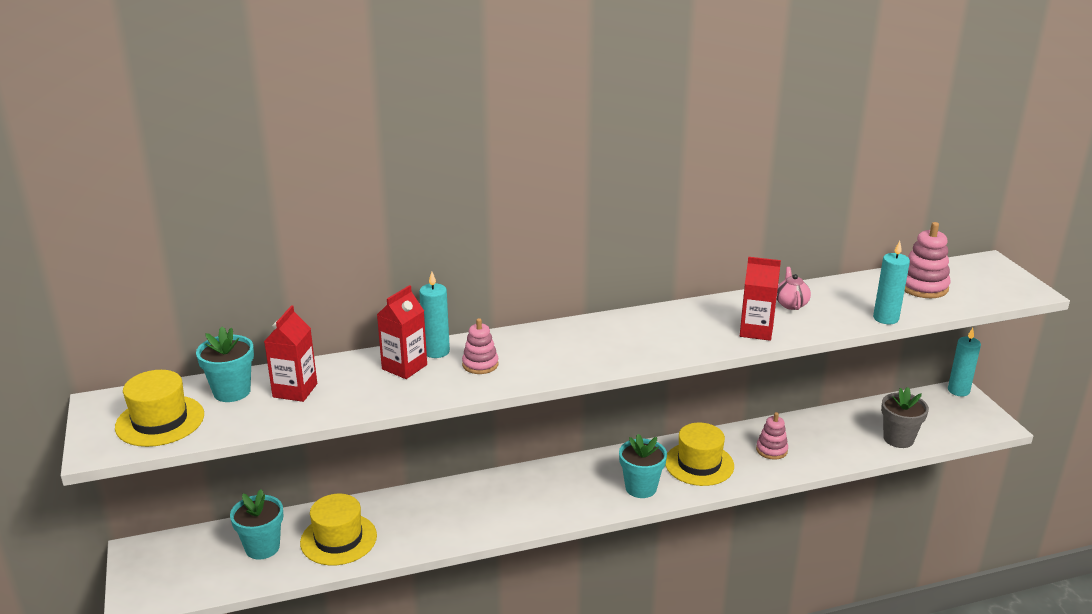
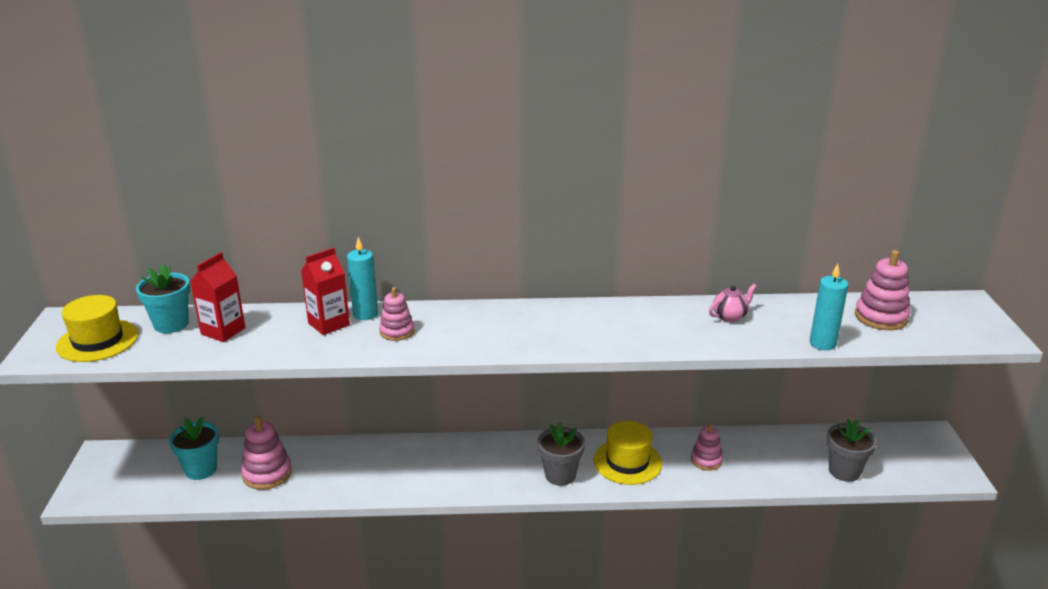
camera: 15 degrees right, 0 degrees up
yellow hat [300,494,377,566] -> pink stacking toy [241,416,292,490]
turquoise flower pot [619,434,667,498] -> grey flower pot [538,422,585,486]
red carton [740,257,781,341] -> none
pink teapot [777,267,811,310] -> pink teapot turned 45 degrees clockwise [709,284,757,322]
turquoise candle [948,328,981,396] -> none

